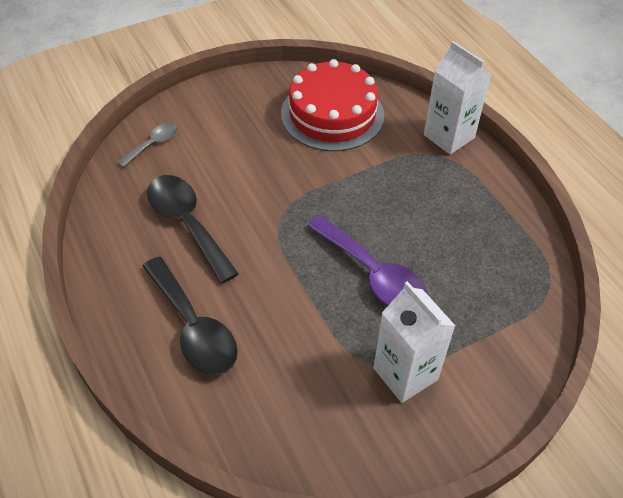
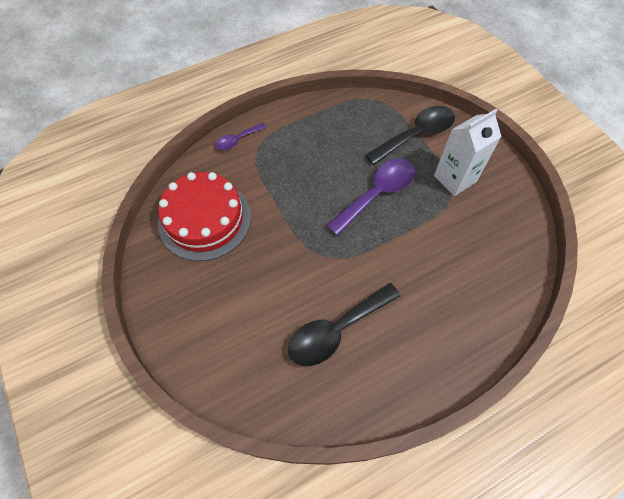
camera: 90 degrees left, 10 degrees up
grey spoon [117,123,178,167] -> none
black spoon [142,256,238,375] -> black spoon moved to [365,106,455,165]
white carton [424,41,491,154] -> purple spoon [215,123,267,150]

